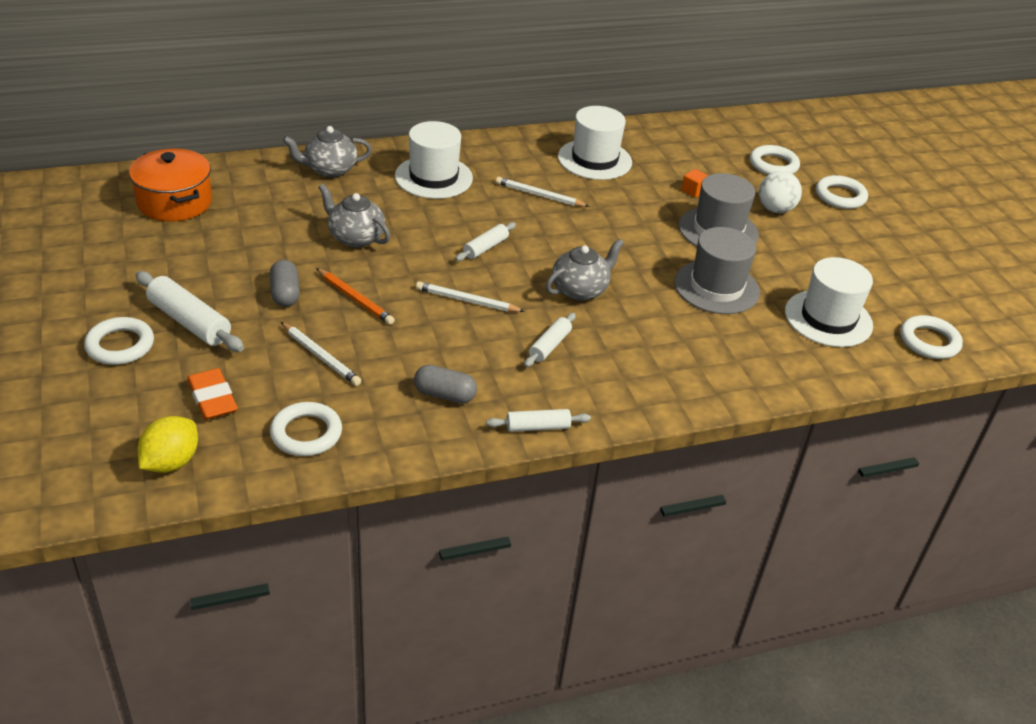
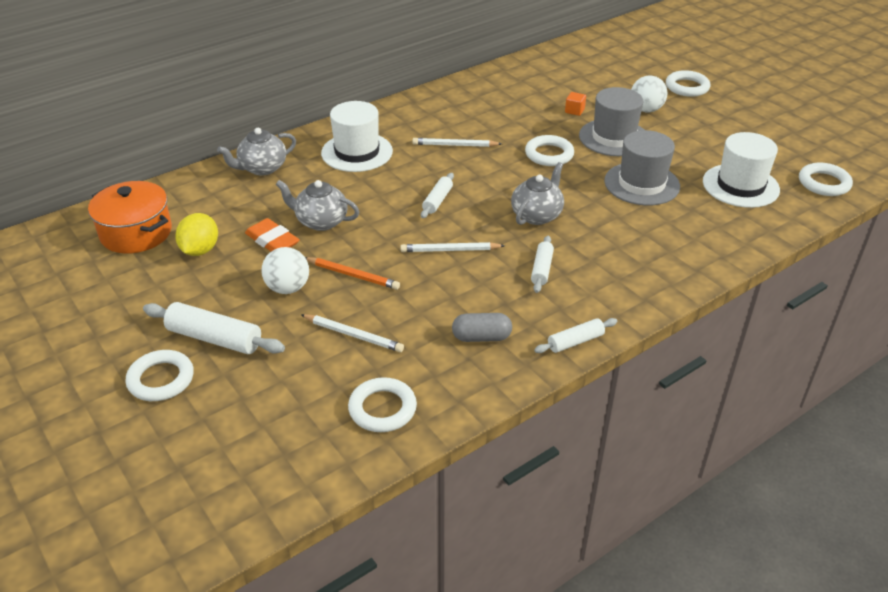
camera: 15 degrees left, 0 degrees up
yellow lemon [137,416,198,473] -> yellow lemon moved to [175,213,218,256]
orange eraser [187,368,238,420] -> orange eraser moved to [245,218,300,251]
grey capsule [270,260,300,307] -> white ball [261,247,309,294]
white hat [558,106,632,180] -> none
white ring [750,145,800,175] -> white ring moved to [525,135,574,166]

